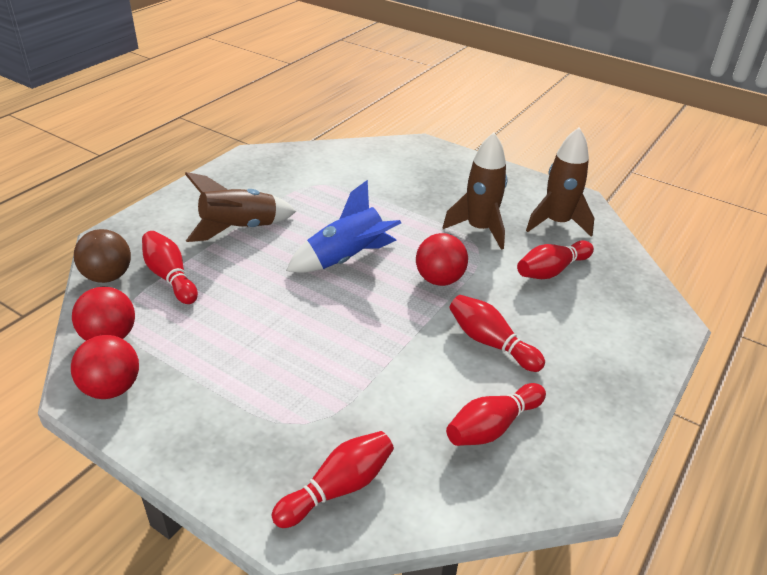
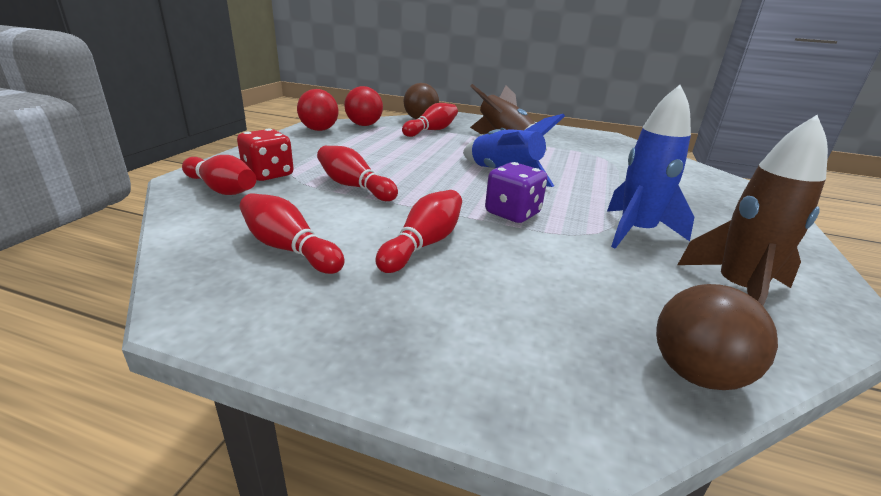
camera: 75 degrees right, 10 degrees down
red ball [416,233,468,286] -> purple dice [485,162,547,223]
brown rocket [443,132,508,250] -> blue rocket [607,85,694,249]
red bowling pin [517,240,594,279] -> red bowling pin moved to [317,146,398,201]
none -> red dice [237,128,294,181]
none -> brown ball [656,284,778,390]

